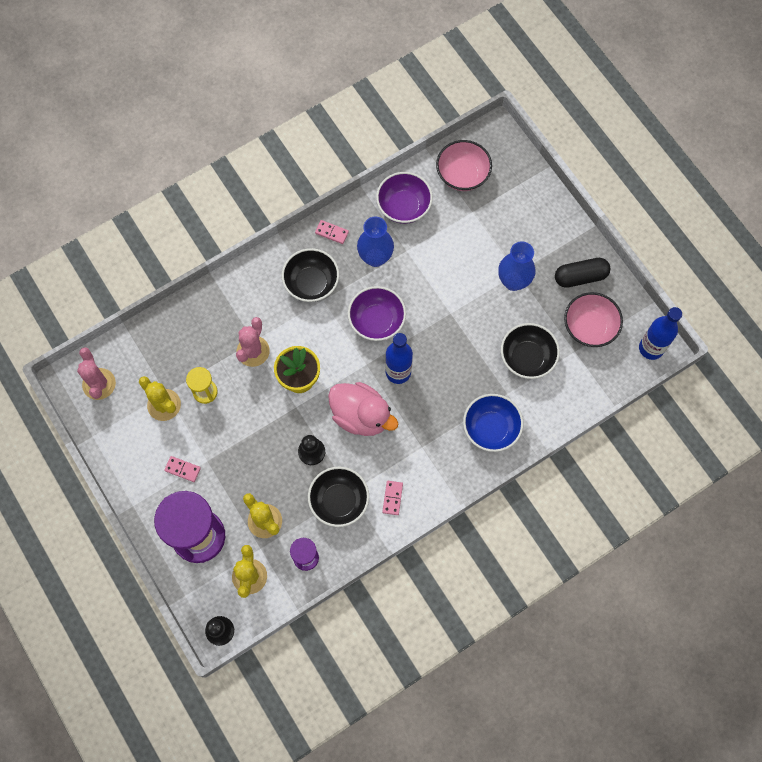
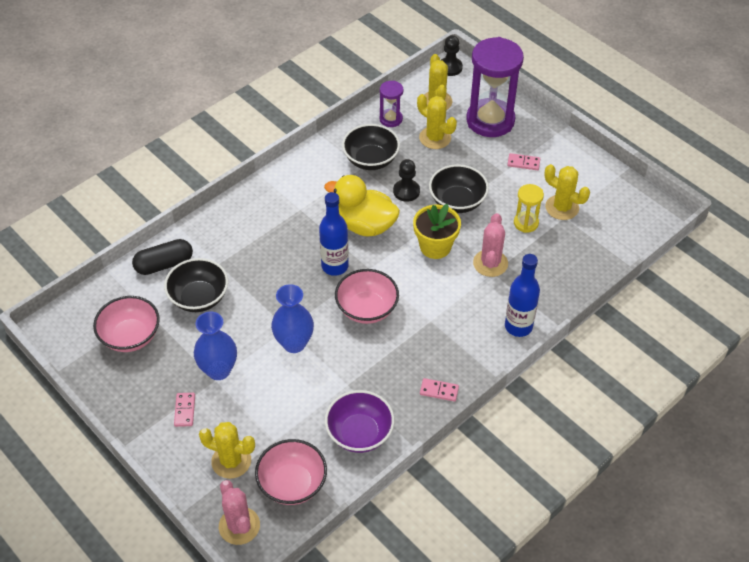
camera: 170 degrees right, 20 degrees down
pink cactus [77,347,116,400] -> pink cactus moved to [219,480,260,545]
black bowl [282,248,339,302] -> black bowl moved to [429,165,489,213]
pink duck [328,382,399,436] -> yellow duck [324,175,400,236]
purple bowl [348,286,406,341] -> pink bowl [335,269,399,324]
blue vase [357,216,394,267] -> blue vase moved to [271,284,314,353]
pink domino [382,481,403,515] -> pink domino moved to [174,393,195,427]
blue bowl [463,394,523,452] -> none
black capsule [555,258,611,288] -> black capsule moved to [132,239,193,275]
blue bottle [639,307,682,360] -> blue bottle moved to [505,254,540,337]
none -> yellow cactus [199,422,255,479]

